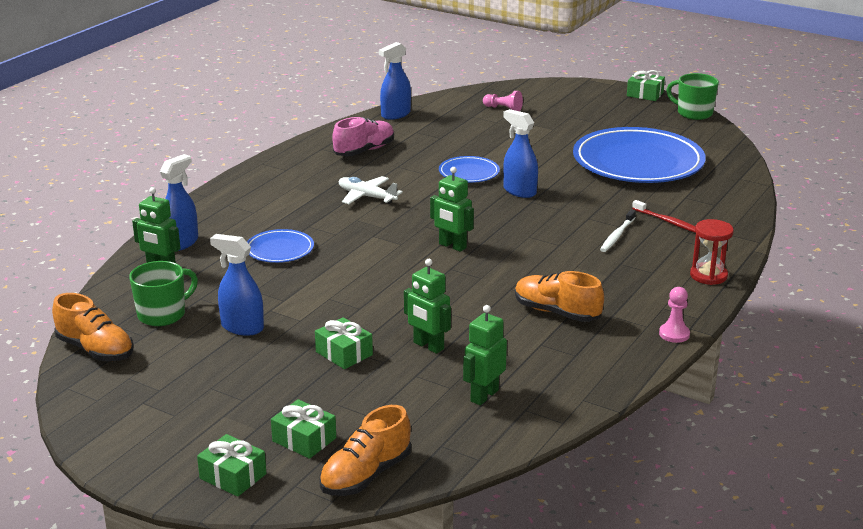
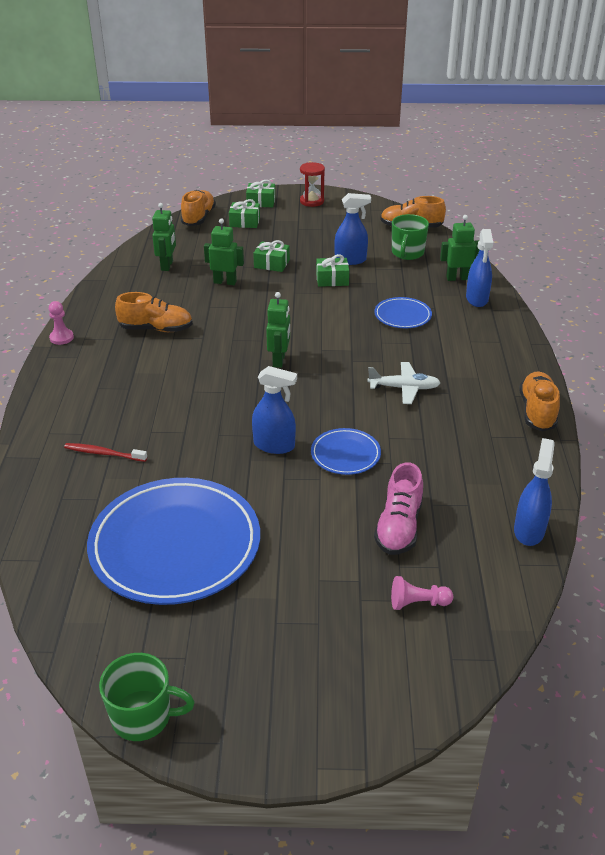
camera: 150 degrees right, 10 degrees up
pink shoe [332,117,394,156] -> pink shoe moved to [374,462,423,555]
green robot [430,167,474,252] -> green robot turned 90 degrees clockwise [266,292,290,368]
white toothbrush [600,209,636,252] -> none
green gift [627,70,665,101] -> green gift moved to [316,254,349,287]
red hourglass [690,219,734,285] -> red hourglass moved to [300,162,325,207]
none -> orange shoe [520,371,560,431]

